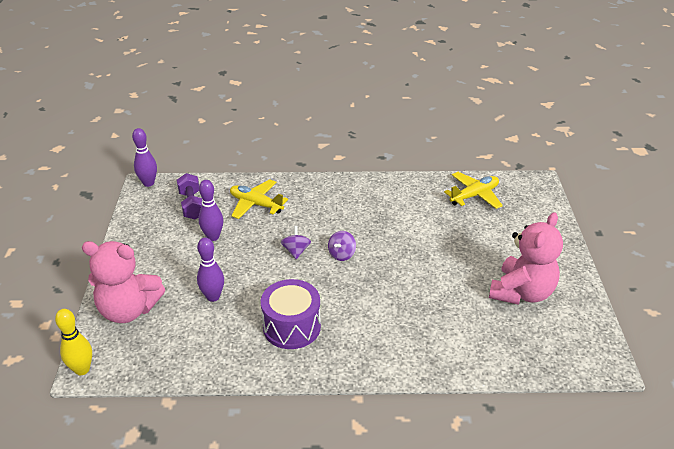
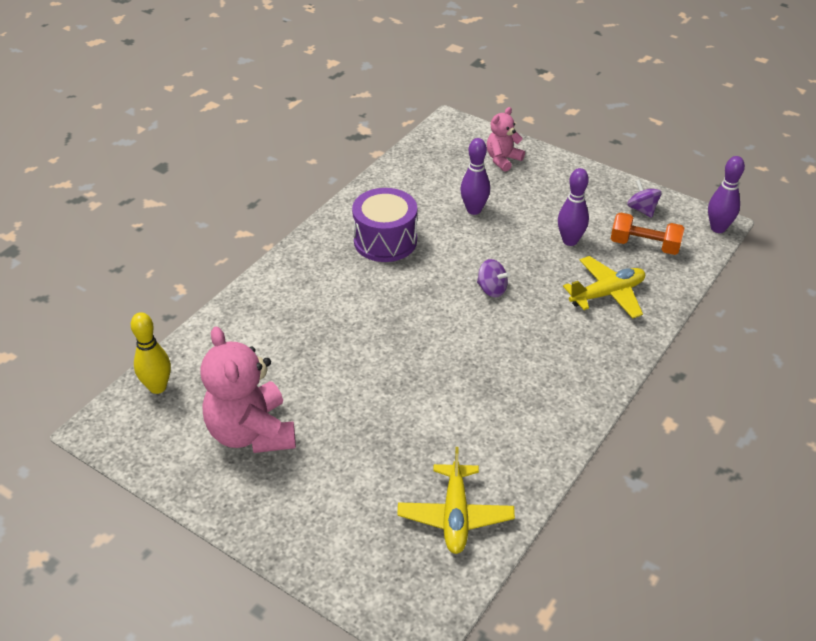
camera: 125 degrees right, 5 degrees up
yellow bowling pin [55,309,92,375] -> yellow bowling pin moved to [131,312,171,394]
pink teddy bear [82,241,165,323] -> pink teddy bear [487,107,525,172], size x0.55
purple dumbbell [177,173,202,219] -> orange dumbbell [611,212,684,255]
purple spinning top [328,231,356,261] -> purple spinning top moved to [627,179,662,218]

